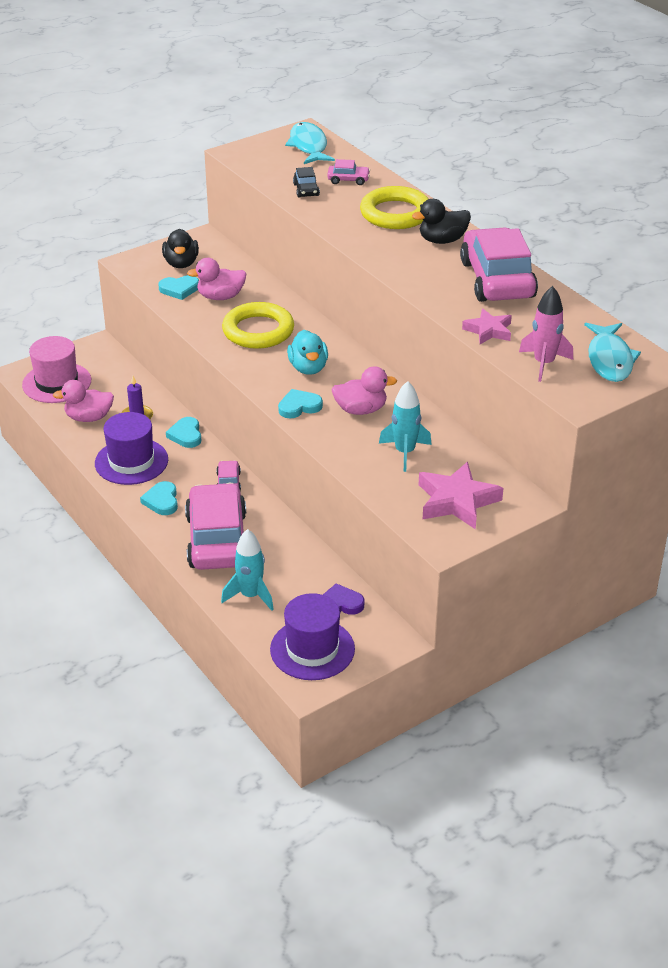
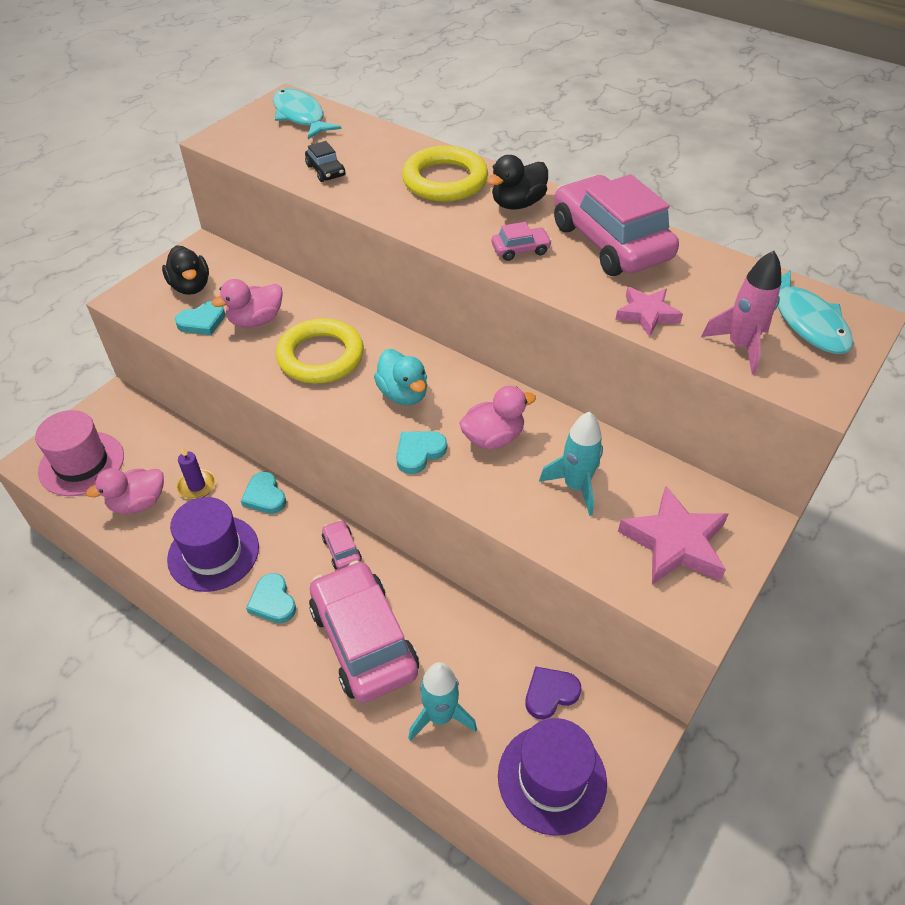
camera: 20 degrees left, 10 degrees up
pink car [327,159,370,185] -> pink car moved to [492,222,552,261]

